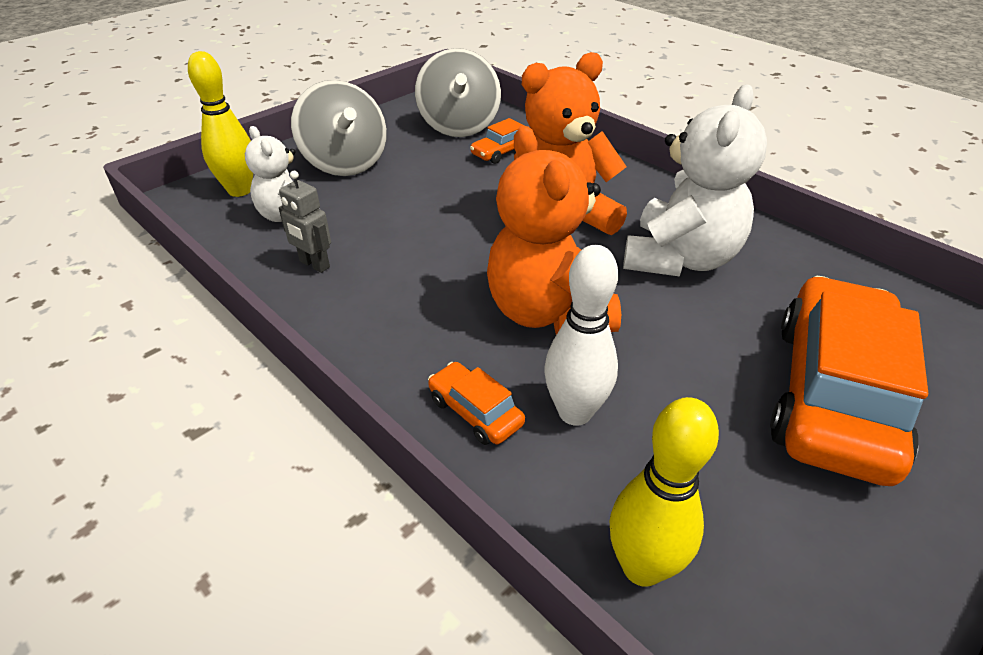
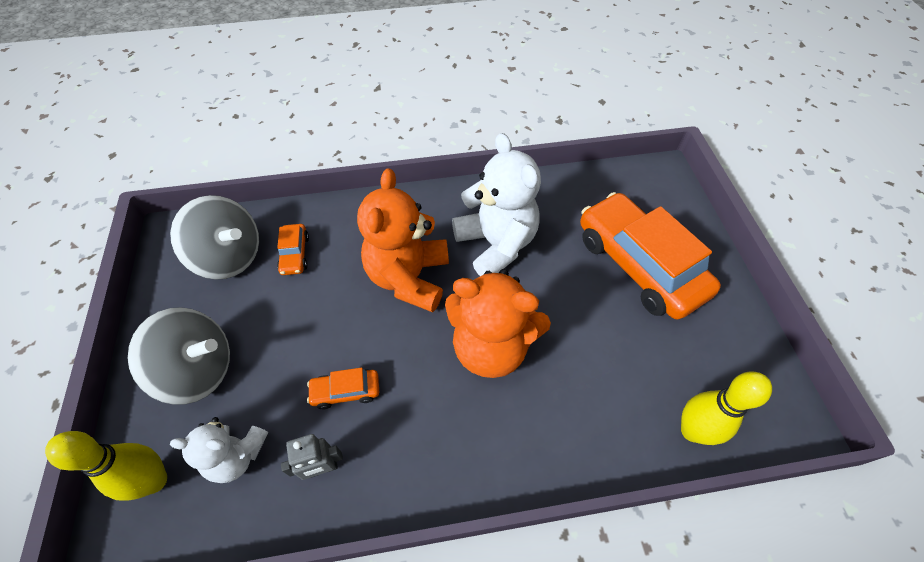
camera: 55 degrees left, 15 degrees up
orange car [428,362,525,445] -> orange car moved to [307,368,379,409]
white bowling pin [544,245,618,426] -> none

